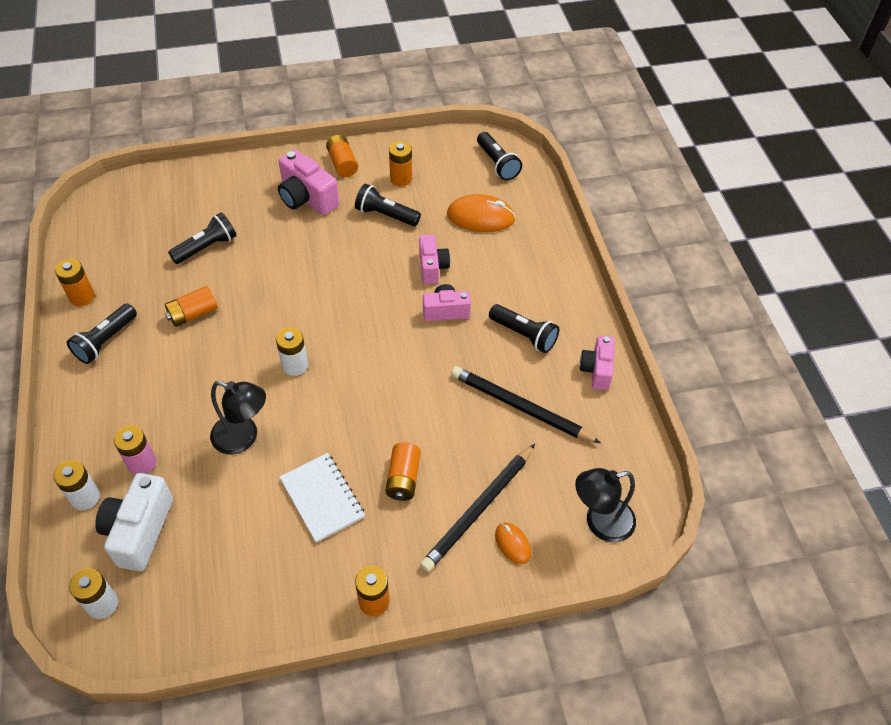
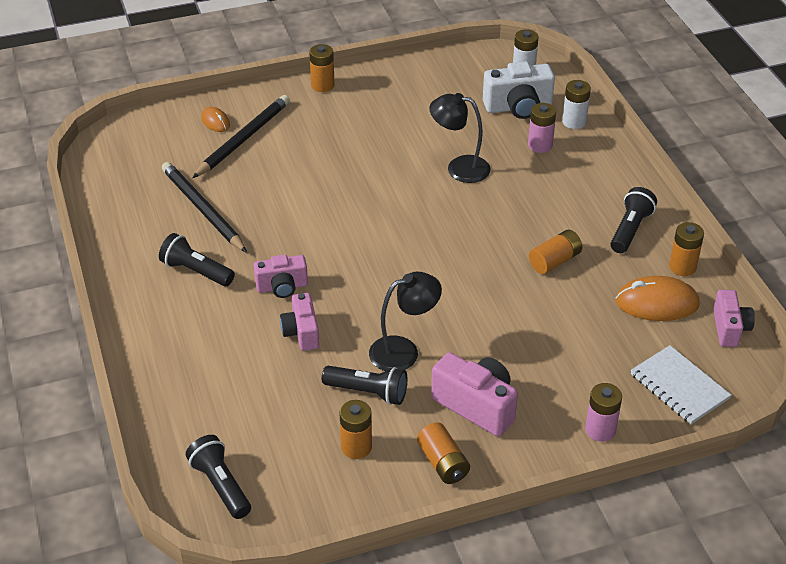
camera: 175 degrees right, 10 degrees down
white camera [95,473,173,571] -> white camera turned 75 degrees clockwise [483,61,555,119]
black flashlight [168,212,237,264] -> none
white battery [276,327,308,376] -> none
white notebook [279,453,365,543] -> white notebook moved to [631,345,731,424]
orange battery [385,442,421,501] -> none
orange mouse [447,194,516,232] -> orange mouse moved to [616,276,700,321]
black pencil [451,366,601,443] -> black pencil turned 150 degrees counterclockwise [162,162,247,253]
black lamp [575,468,636,543] -> black lamp moved to [369,271,442,371]
pink camera [580,336,615,390] -> pink camera moved to [713,290,755,347]
none -> pink battery [585,383,622,442]

